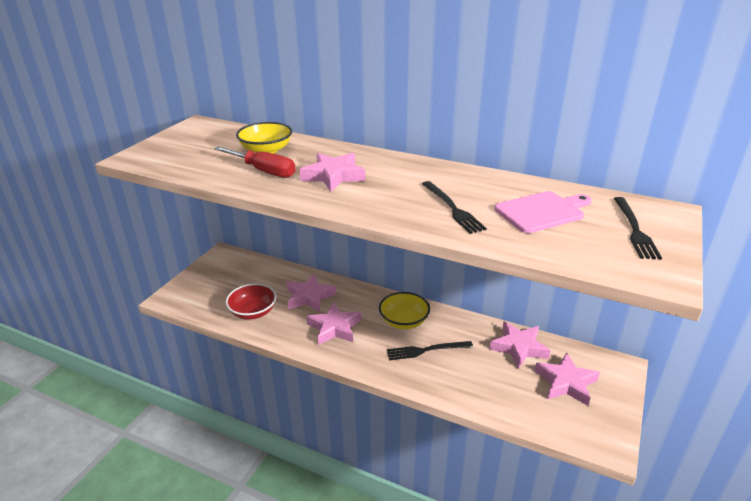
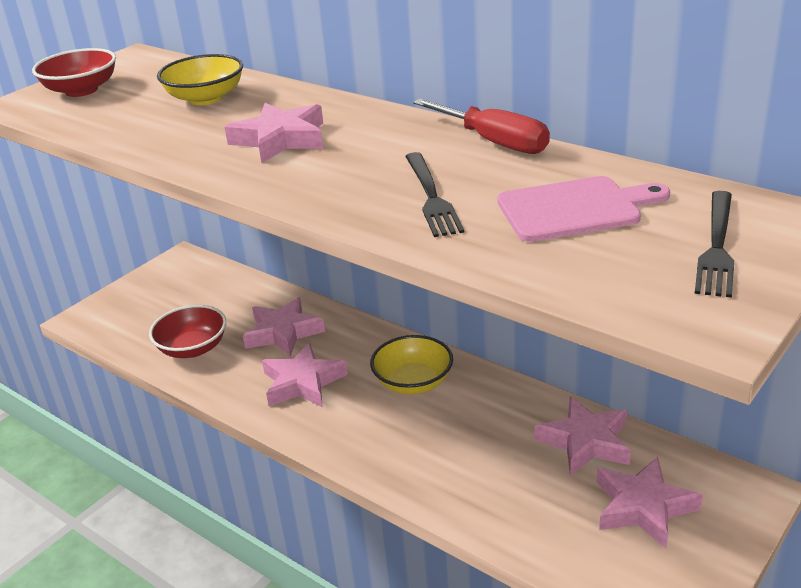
camera: 15 degrees right, 0 degrees up
red screwdriver [214,146,296,178] -> red screwdriver moved to [413,99,550,154]
black fork [387,341,473,360] -> none
none -> red bowl [32,48,116,97]

